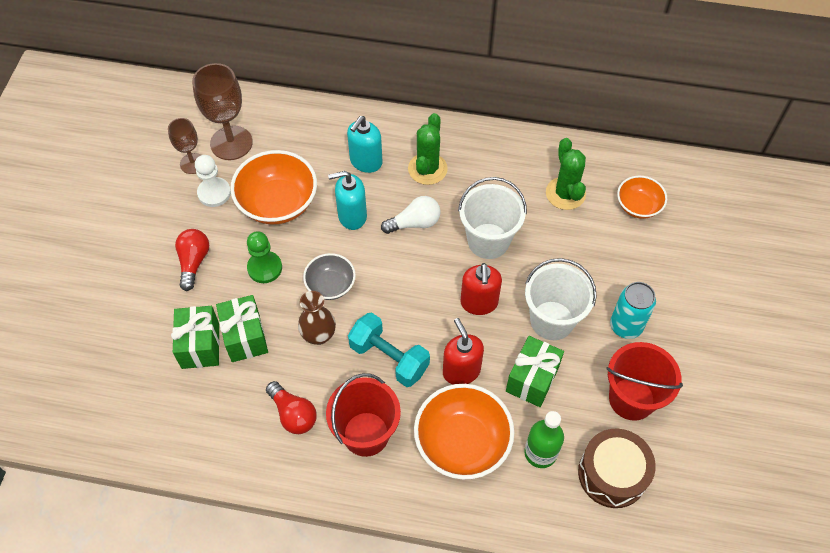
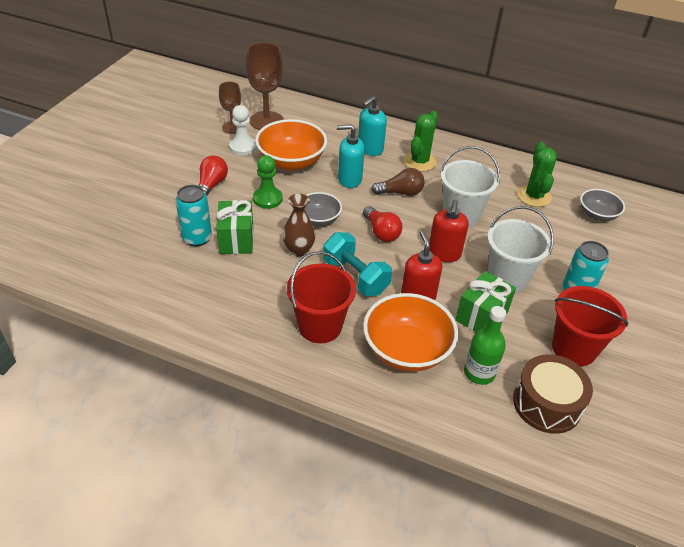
camera: 10 degrees right, 15 degrees down
green gift [171,306,220,369] -> turquoise can [175,185,212,247]
red light bulb [266,381,317,434] -> red light bulb moved to [363,206,402,242]
white light bulb [381,196,441,234] -> brown light bulb [371,168,425,196]
orange bowl [617,176,667,219] -> grey bowl [580,189,625,221]

